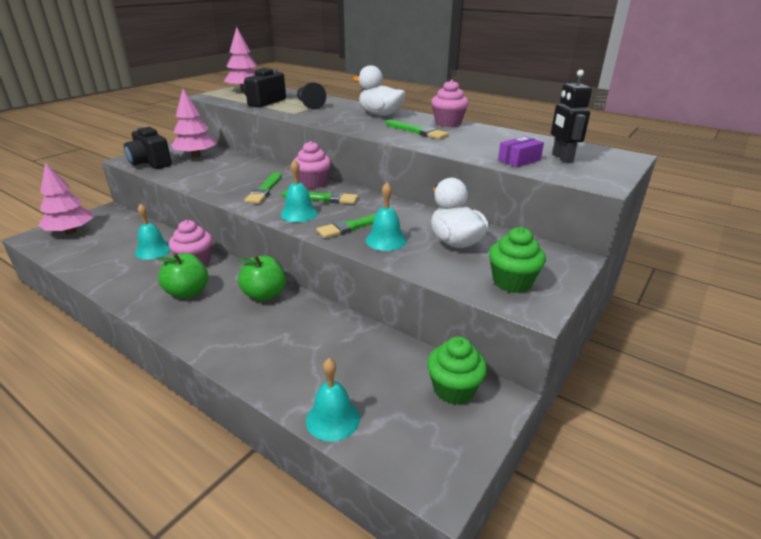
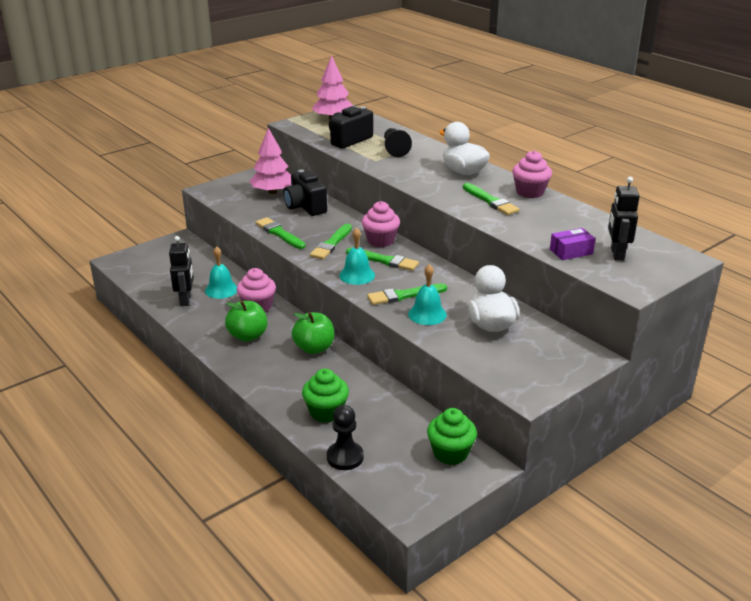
camera: 15 degrees right, 0 degrees up
pink tree [38,162,93,234] -> none
black camera [124,127,172,169] -> black camera moved to [283,169,327,216]
turquoise bell [306,358,360,441] -> black pawn [327,405,364,470]
green cupcake [489,227,546,293] -> green cupcake moved to [302,368,349,423]
none -> black robot [169,236,194,306]
none -> green brush [256,217,306,249]

